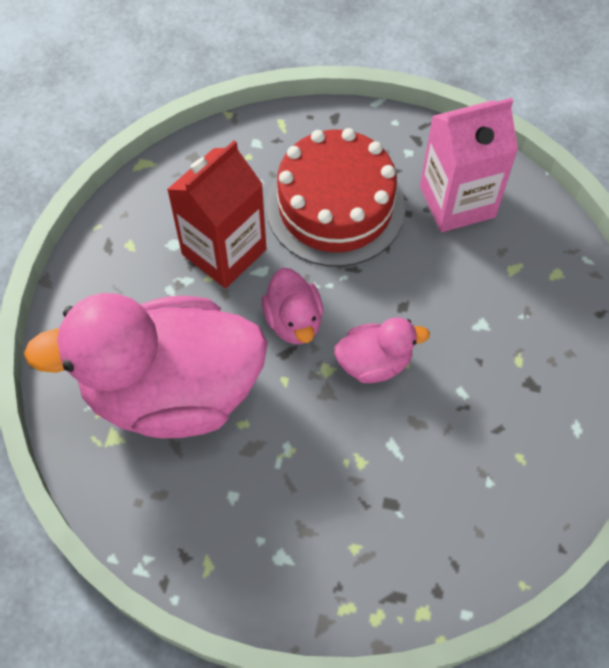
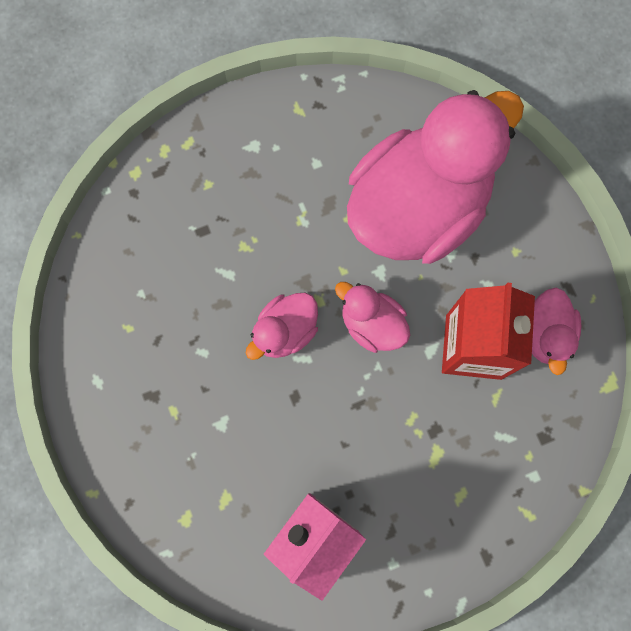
camera: 145 degrees right, 15 degrees up
red cake [266,128,405,267] -> none
none -> pink duck [532,288,581,375]

